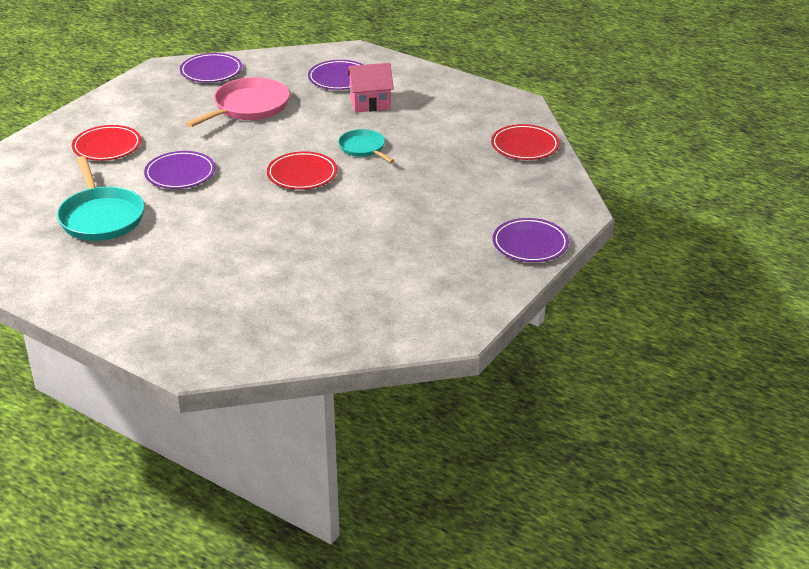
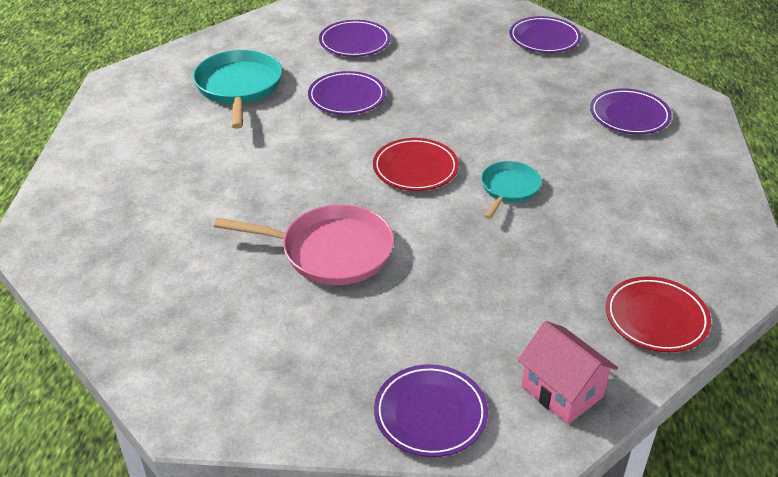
camera: 60 degrees right, 5 degrees up
turquoise pan [57,156,145,241] -> turquoise pan turned 135 degrees clockwise [193,50,282,129]
red plate [72,125,141,161] -> purple plate [319,20,390,57]
pink pan [186,77,290,127] -> pink pan moved to [214,204,394,285]
pink house [347,63,394,113] -> pink house moved to [518,321,618,424]

